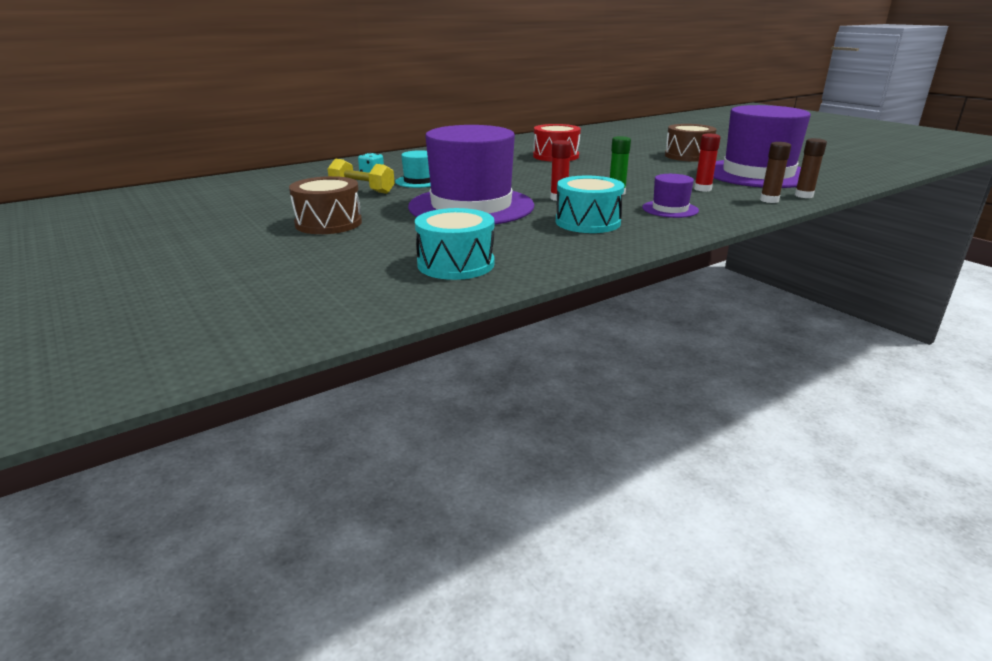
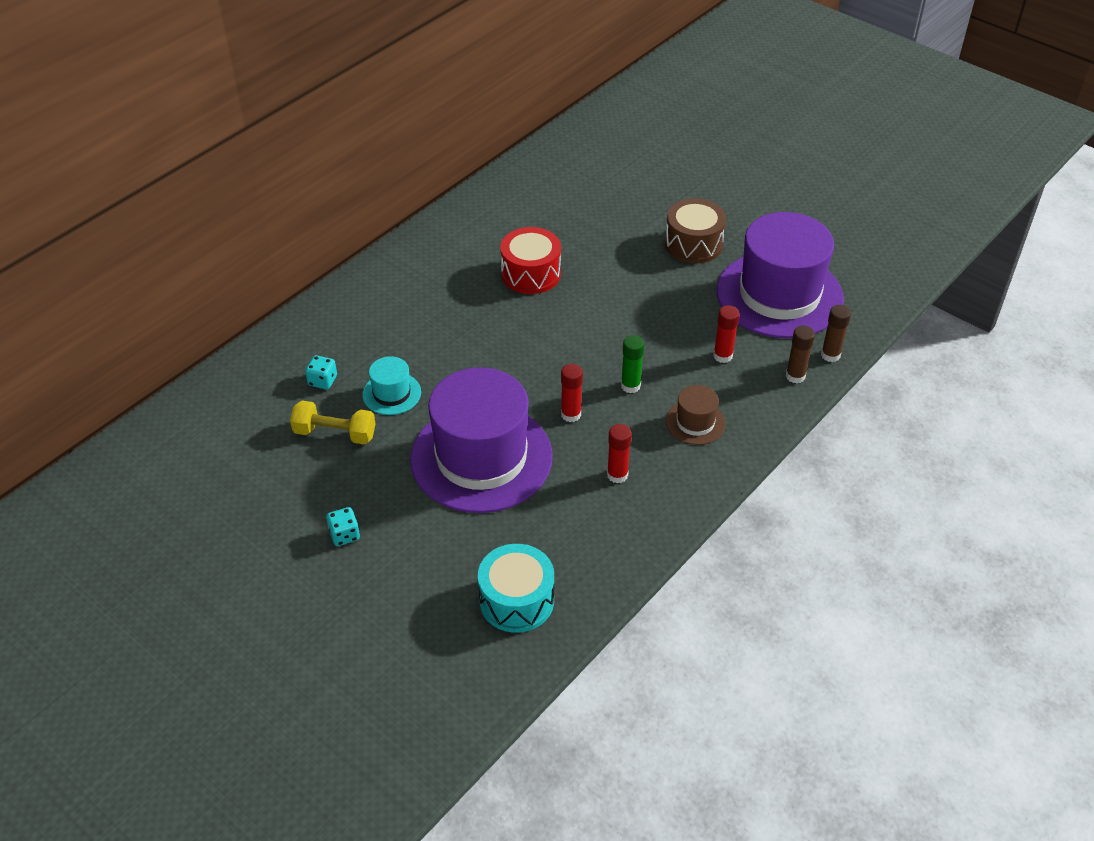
camera: 15 degrees left, 20 degrees up
brown drum [289,176,362,234] -> turquoise dice [326,507,360,546]
turquoise drum [556,176,624,233] -> red glue stick [607,424,632,483]
purple hat [642,174,699,218] -> brown hat [666,385,726,445]

